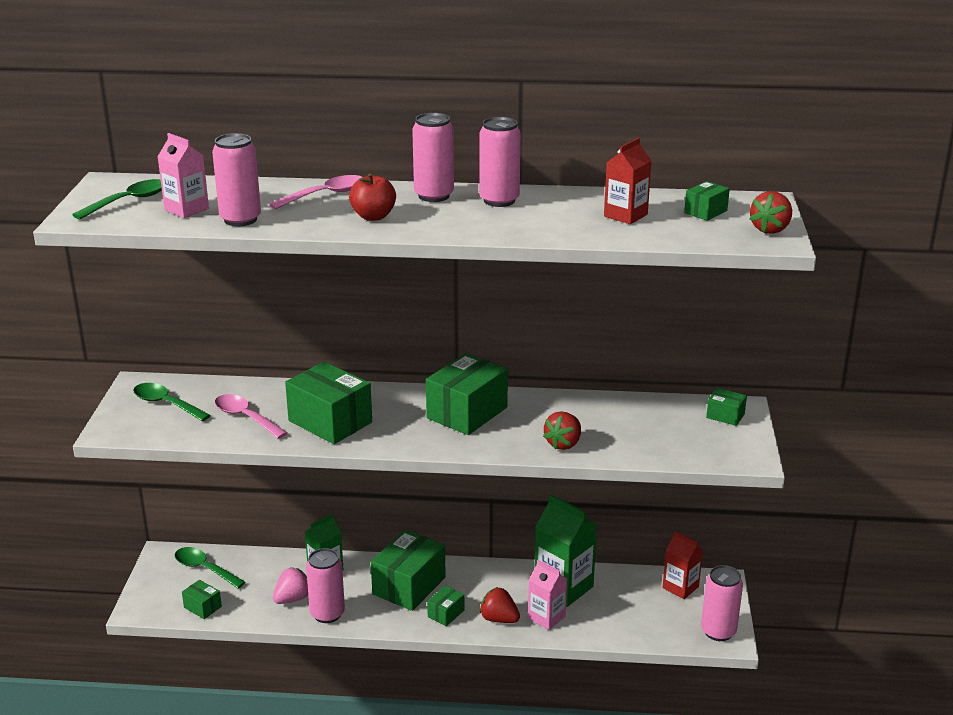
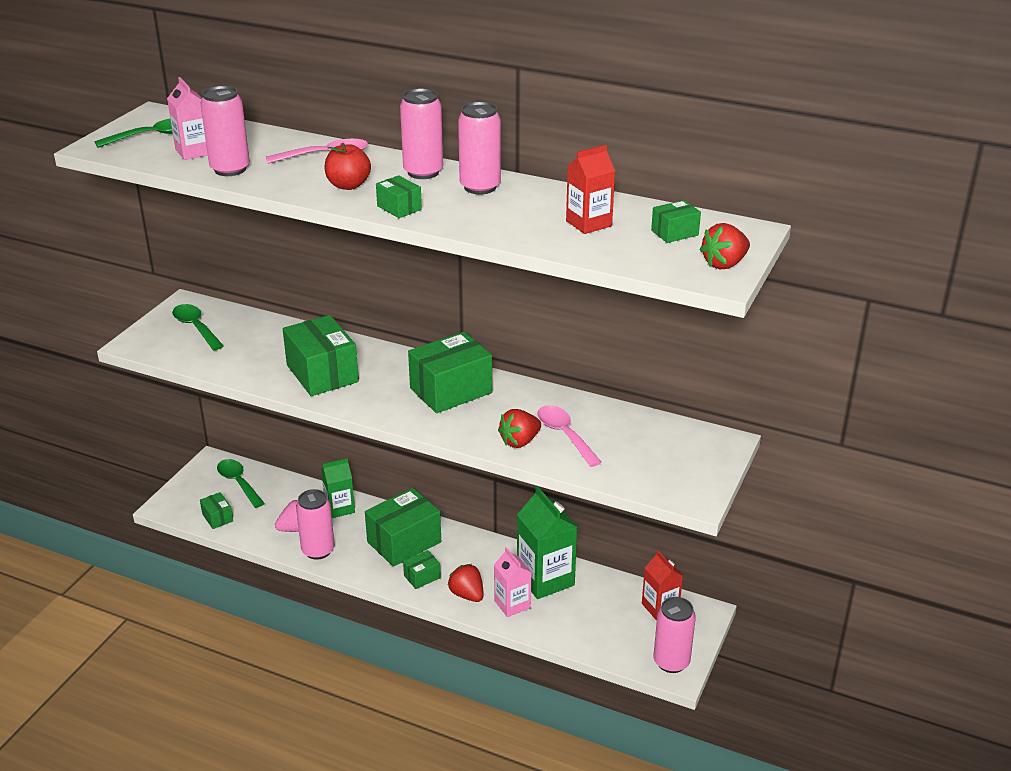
camera: 20 degrees right, 5 degrees up
pink spoon [215,394,287,439] -> pink spoon moved to [537,405,602,467]
green box [706,388,747,426] -> green box moved to [376,175,422,218]

